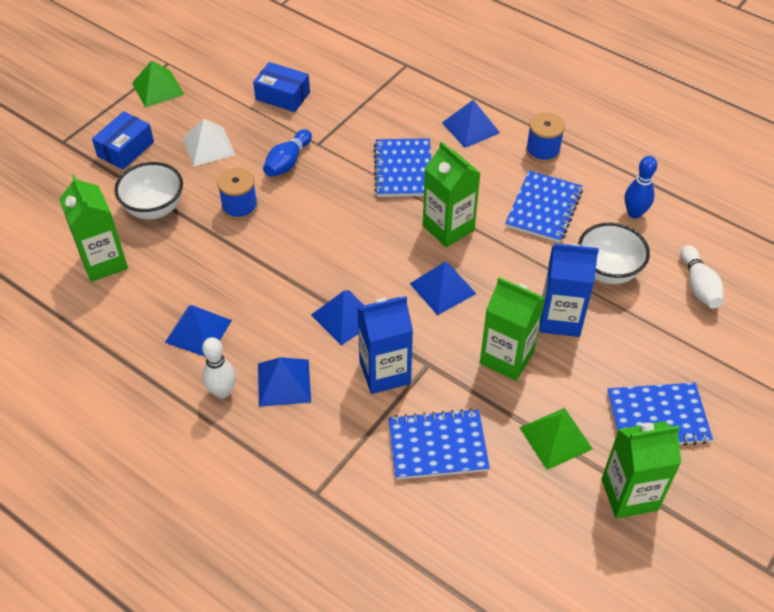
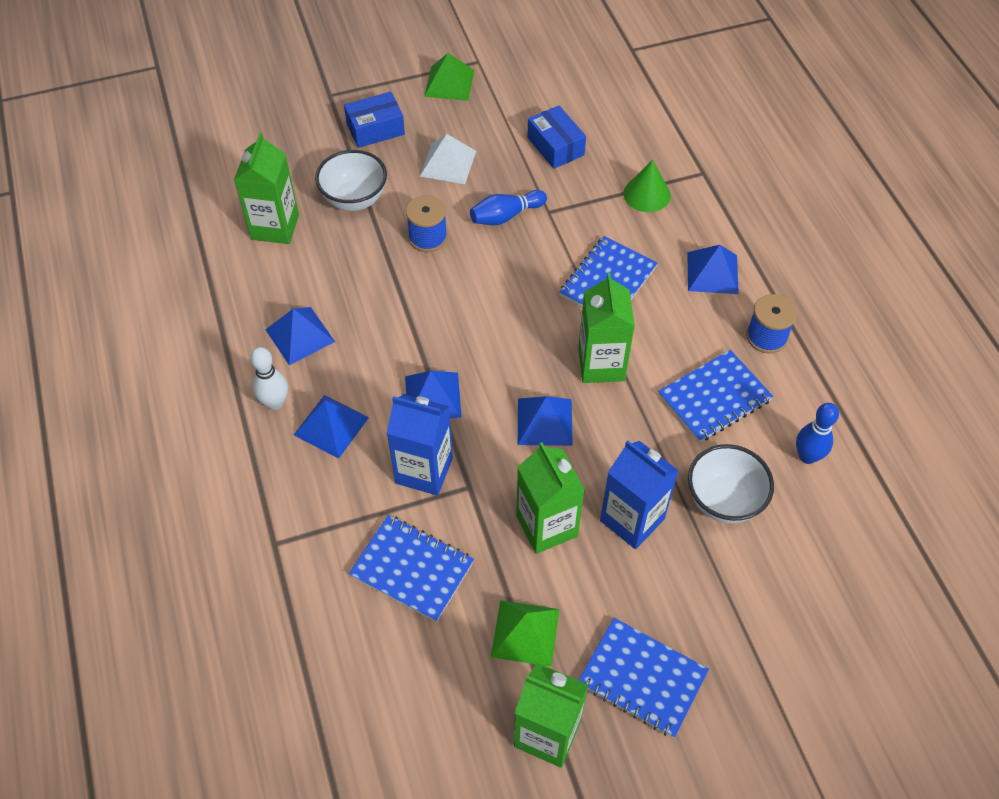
camera: 35 degrees right, 5 degrees up
white bowling pin [681,245,724,309] -> none
none -> green cone [623,160,671,212]

